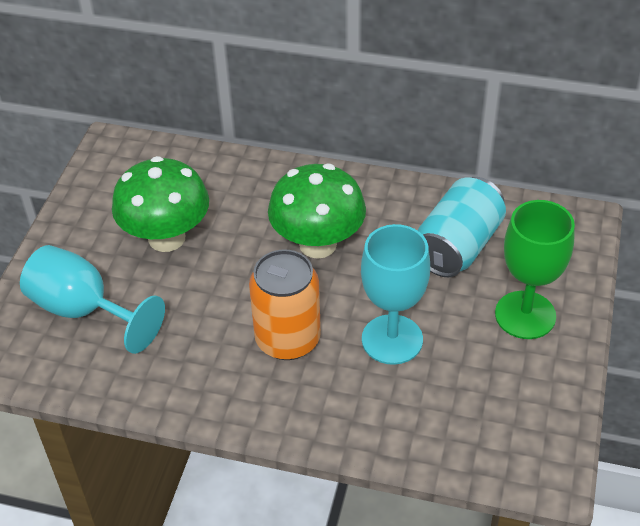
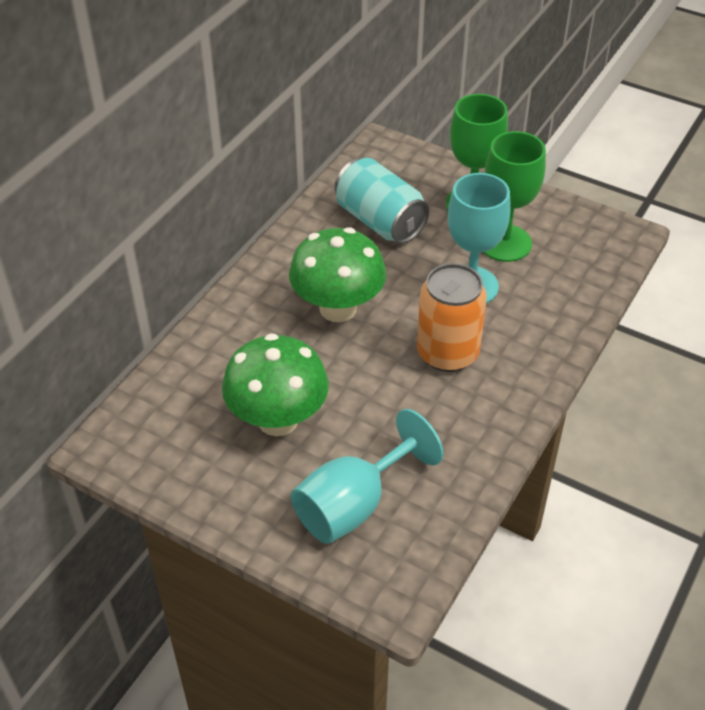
camera: 75 degrees left, 0 degrees up
none -> green goblet [483,131,546,262]

